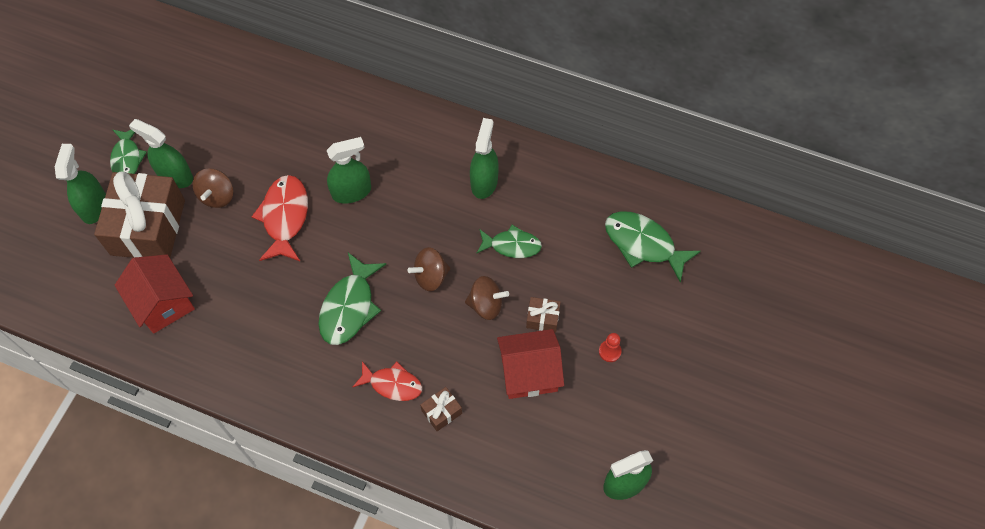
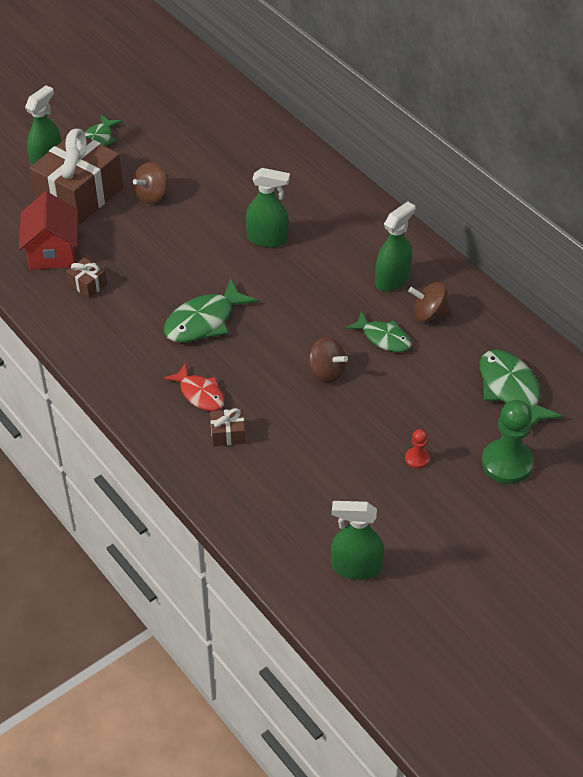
camera: 30 degrees right, 15 degrees down
green spray bottle [129,119,193,188] -> none
red fish [251,175,308,261] -> none
brown spinning top [407,247,450,291] -> brown spinning top moved to [408,282,451,322]
red house [497,329,564,399] -> none
brown gift [526,297,561,333] -> brown gift moved to [66,257,107,298]
none -> green pawn [482,400,534,484]

